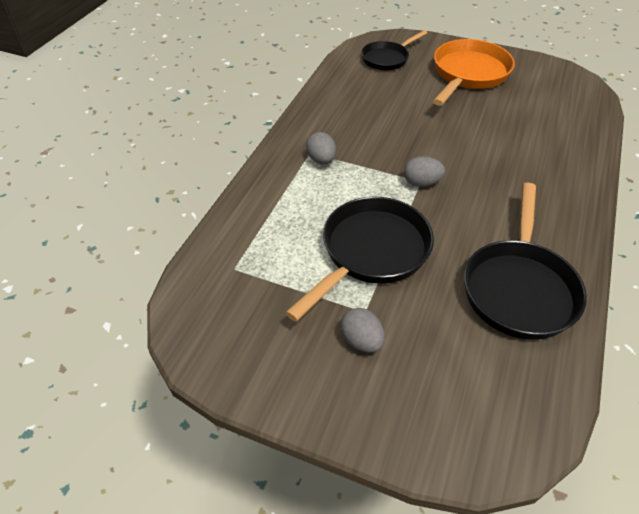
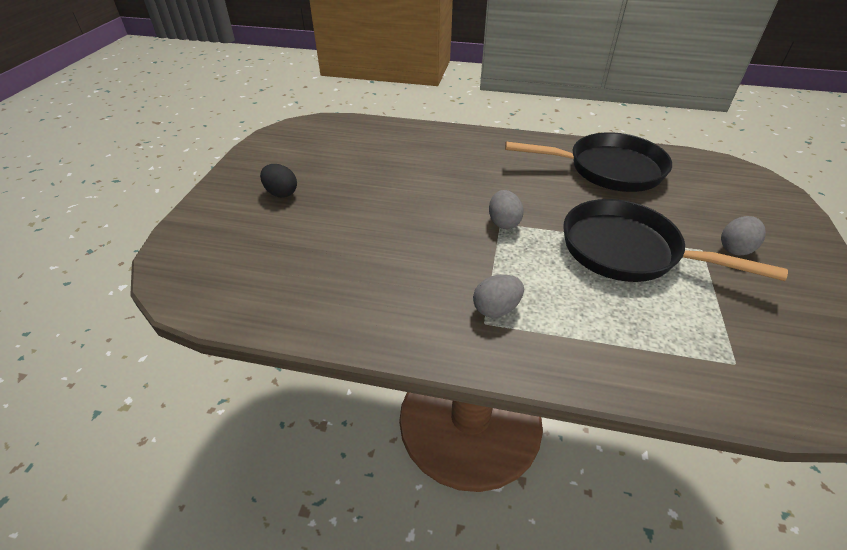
camera: 100 degrees left, 5 degrees down
black pan [361,30,427,71] -> none
orange pan [433,39,515,106] -> black egg [260,164,297,198]

